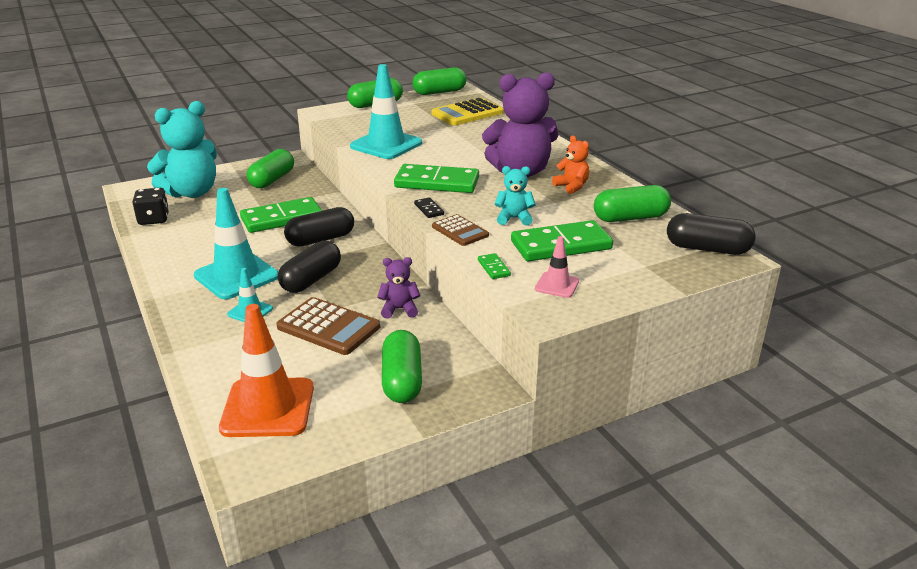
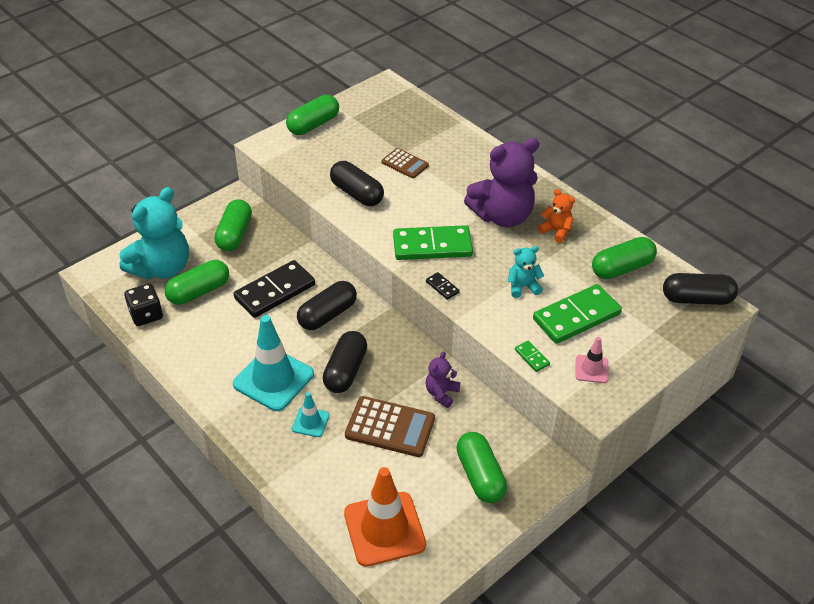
camera: 15 degrees left, 15 degrees up
green domino [240,197,322,233] -> black domino [234,260,315,318]
turquoise traffic cone [350,64,422,159] -> black capsule [330,161,384,206]
purple teddy bear [377,257,420,319] -> purple teddy bear turned 45 degrees counterclockwise [426,351,460,408]
green capsule [412,67,467,95] -> green capsule moved to [165,260,229,305]
yellow calculator [431,98,504,125] -> none
brown calculator [432,214,489,246] -> brown calculator moved to [382,148,429,178]

